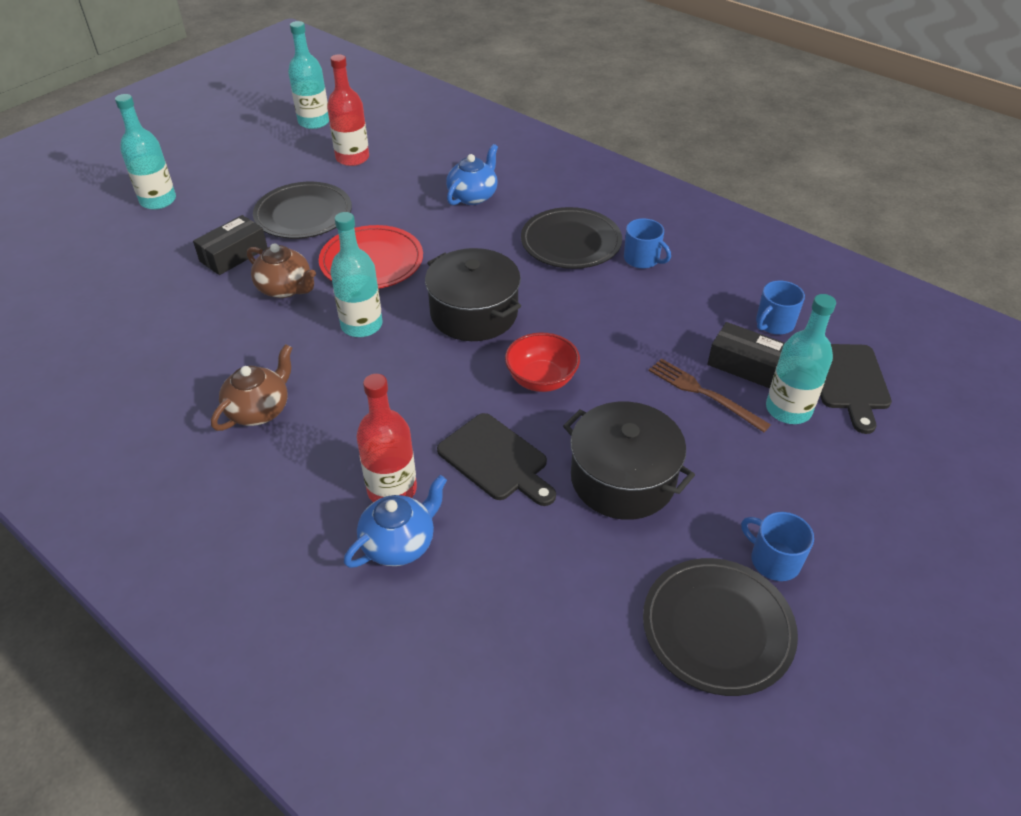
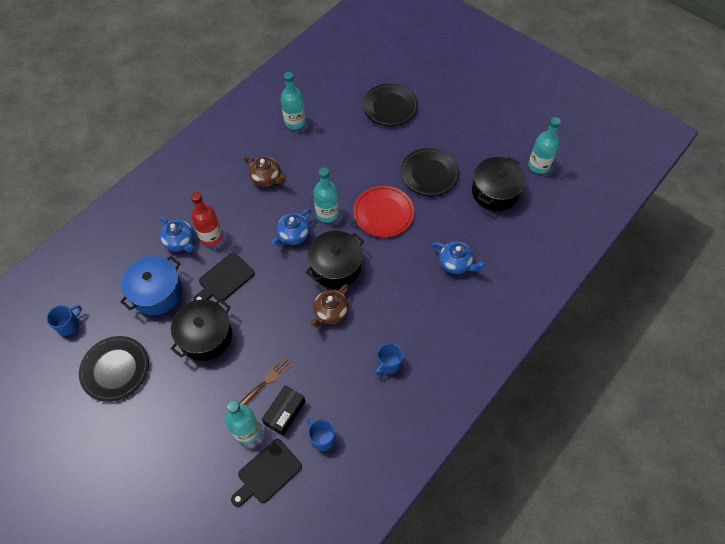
camera: 90 degrees right, 15 degrees up
turquoise bottle [115,94,176,210] -> turquoise bottle moved to [281,72,305,129]
black box [193,215,268,275] -> none
brown teapot [247,243,316,298] -> brown teapot moved to [310,284,349,327]
red bottle [327,54,369,166] -> black pot [472,157,525,211]
red bowl [505,332,580,392] -> none
black plate [521,207,622,269] -> black plate moved to [363,83,418,127]
blue mug [741,512,814,581] -> blue mug moved to [47,305,82,336]
black cutting board [820,344,892,434] -> black cutting board turned 45 degrees counterclockwise [231,439,302,507]
none -> blue pot [120,256,182,315]
none -> blue teapot [271,209,311,247]

